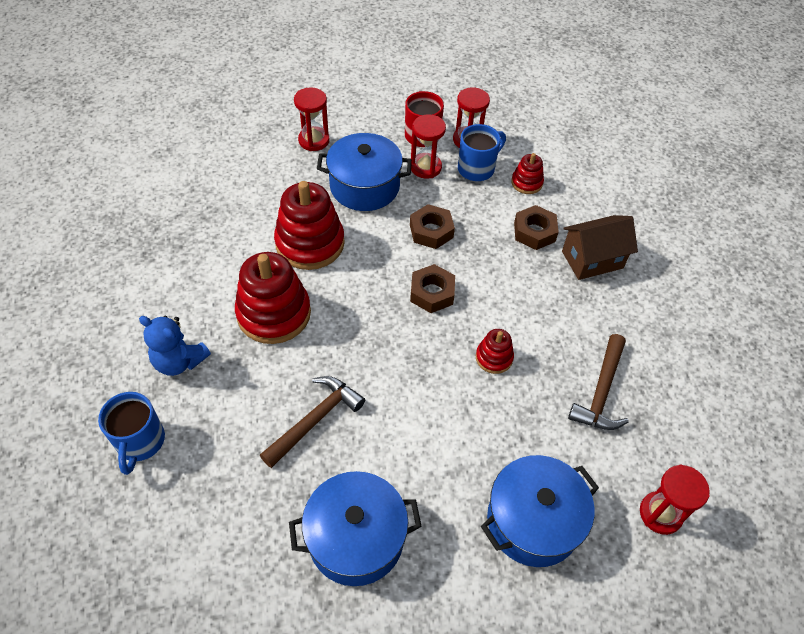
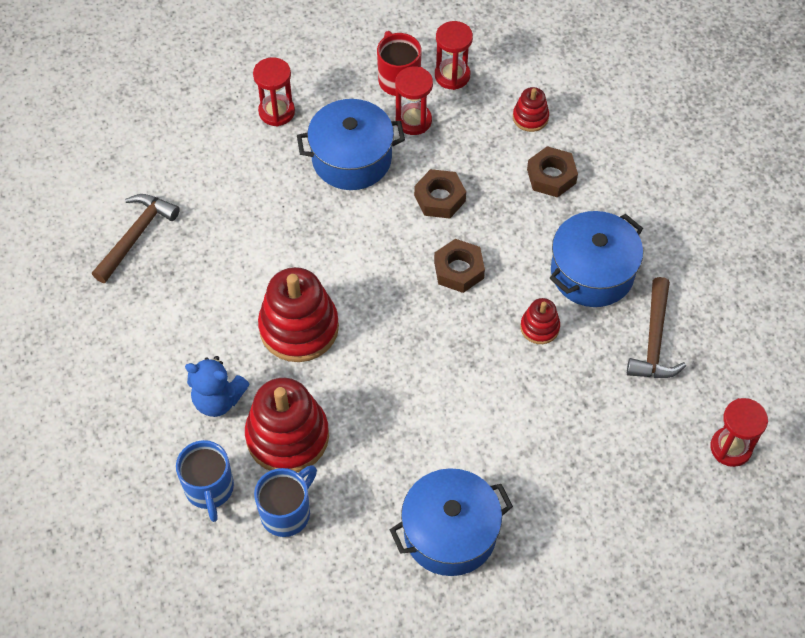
camera: 10 degrees left, 5 degrees up
brown hammer [260,376,365,468] -> brown hammer moved to [92,194,180,283]
red stacking toy [274,181,345,270] -> red stacking toy moved to [245,378,329,472]
blue mug [458,124,506,181] -> blue mug moved to [254,465,317,537]
blue pot [481,455,599,567] -> blue pot moved to [550,211,643,307]
brown house [562,215,638,280] -> none

